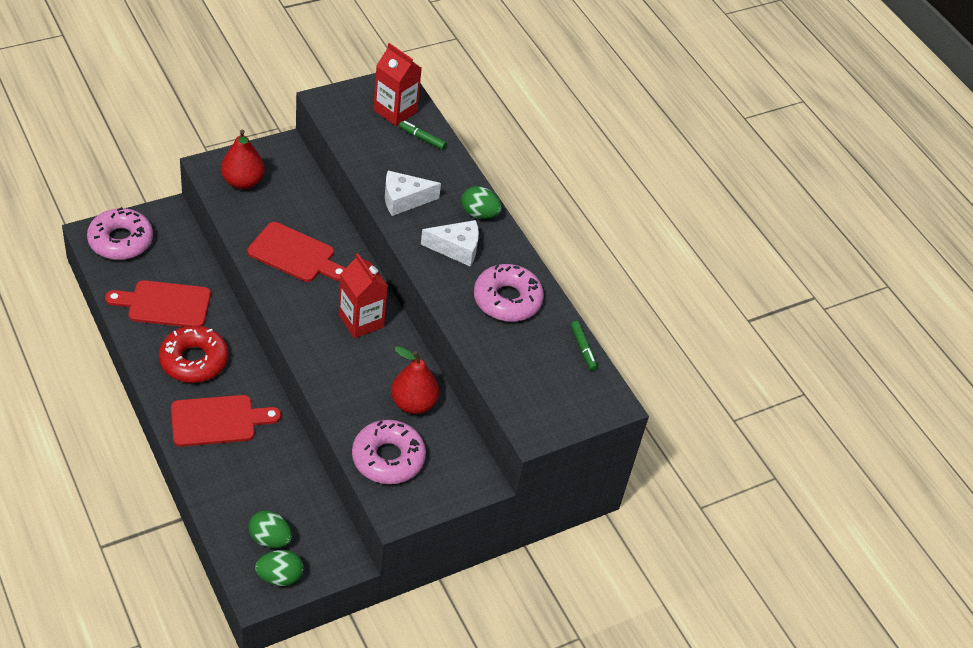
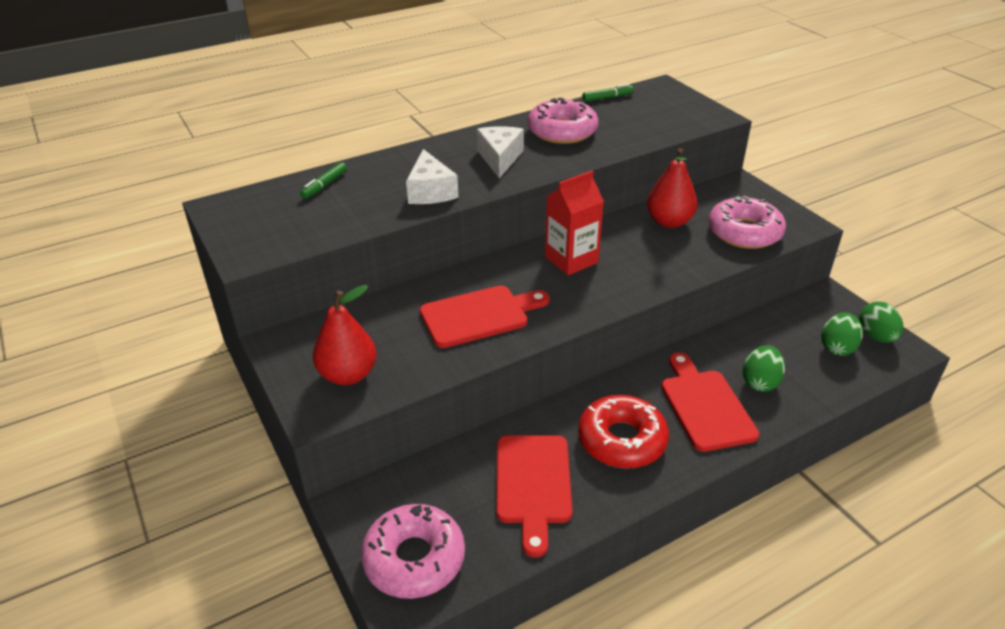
camera: 85 degrees left, 10 degrees down
red cutting board [247,222,345,282] -> red cutting board turned 45 degrees clockwise [420,286,550,348]
red carton [373,43,422,126] -> none
green egg [461,186,502,219] -> green egg moved to [743,345,785,392]

